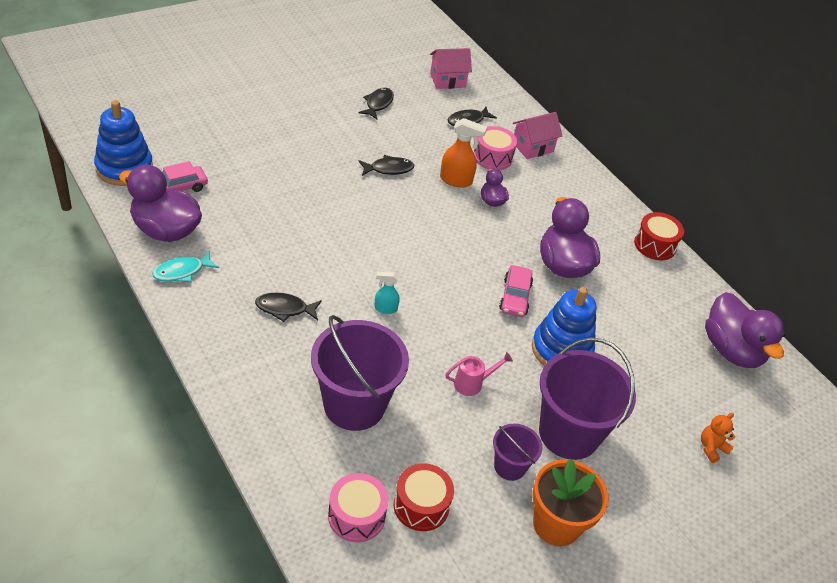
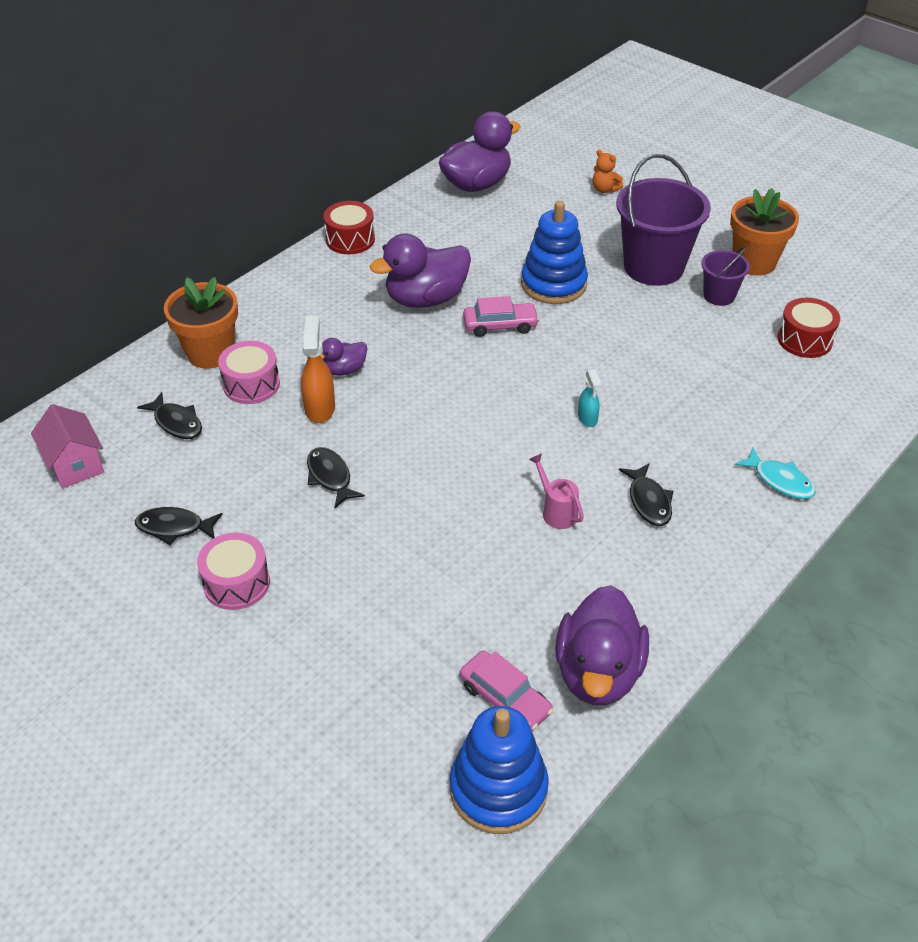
camera: 100 degrees left, 0 degrees up
turquoise fish [152,251,219,282] -> turquoise fish moved to [734,448,816,499]
purple bucket [311,315,409,431] -> none
pink drum [328,473,389,542] -> pink drum moved to [197,533,270,610]
pink watering can [446,352,513,396] -> pink watering can moved to [529,453,584,529]
pink house [513,112,562,159] -> orange flower pot [164,277,238,369]

